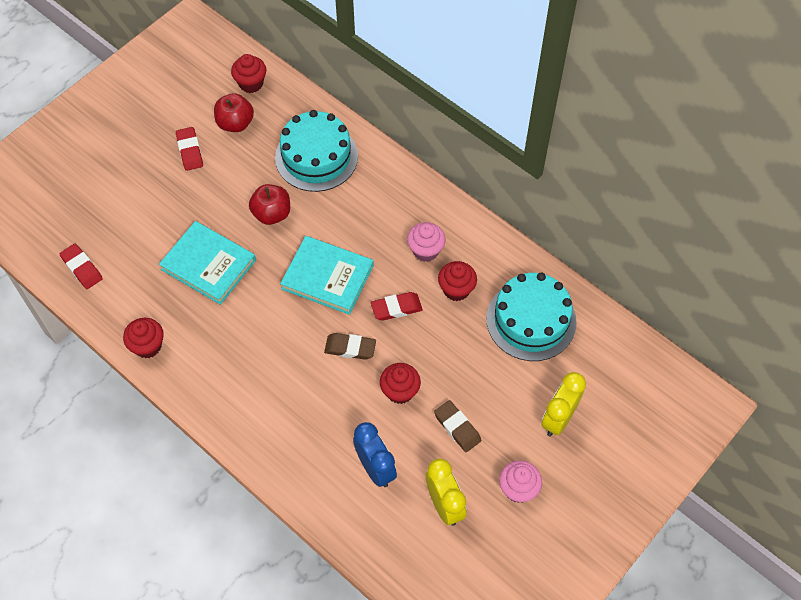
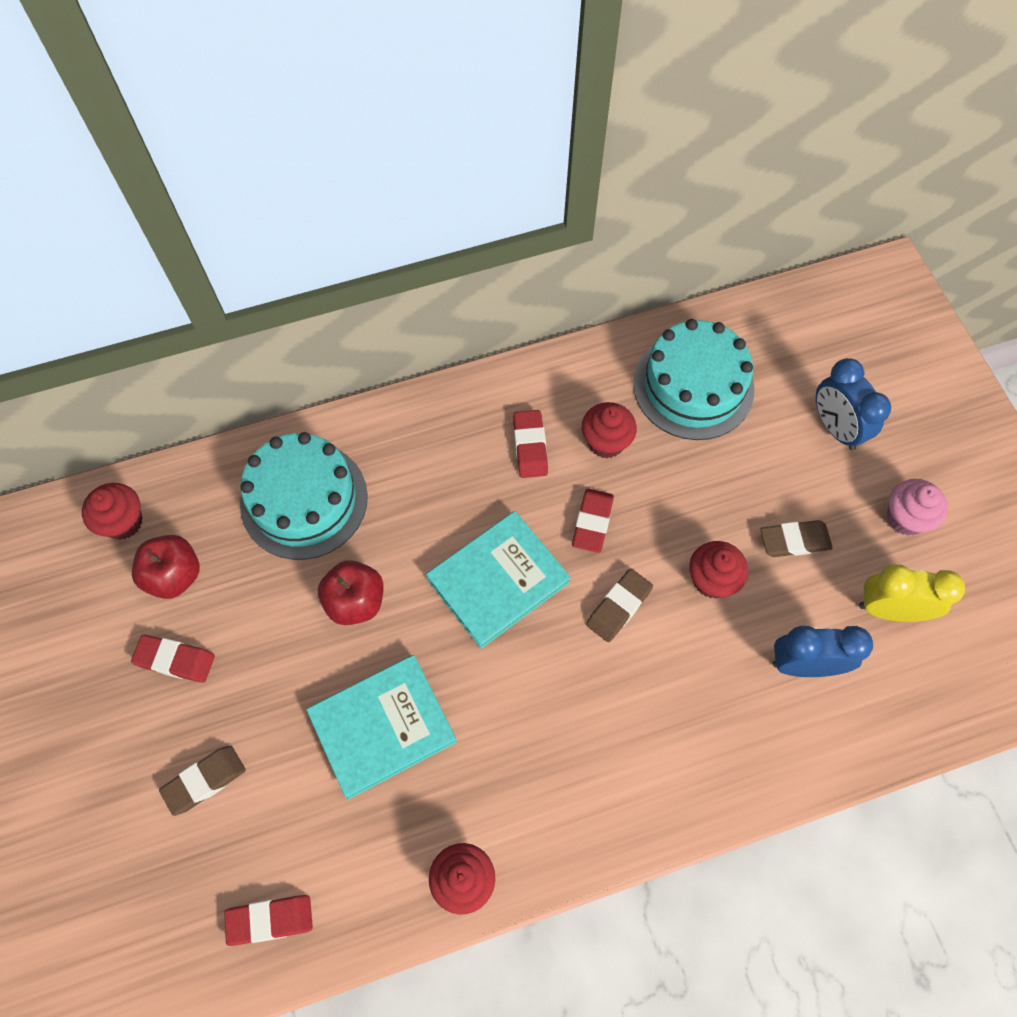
camera: 60 degrees left, 5 degrees up
pink cupcake [407,222,445,262] -> red eraser [513,410,548,478]
yellow clock [541,372,586,436] -> blue clock [816,358,891,450]
none -> brown eraser [159,746,246,816]

